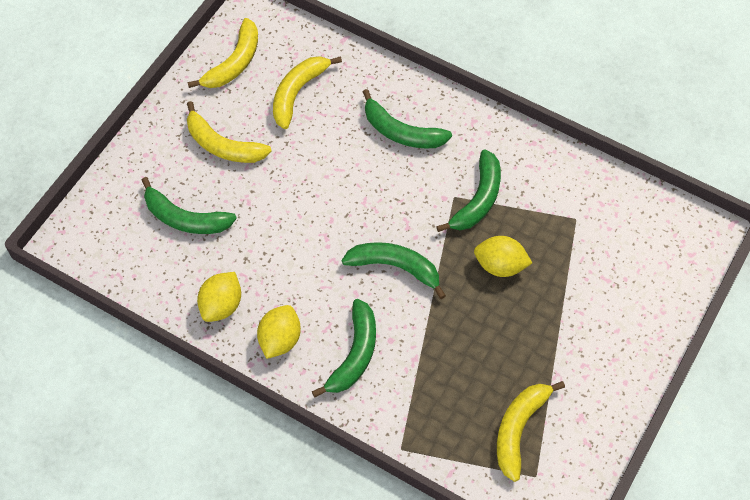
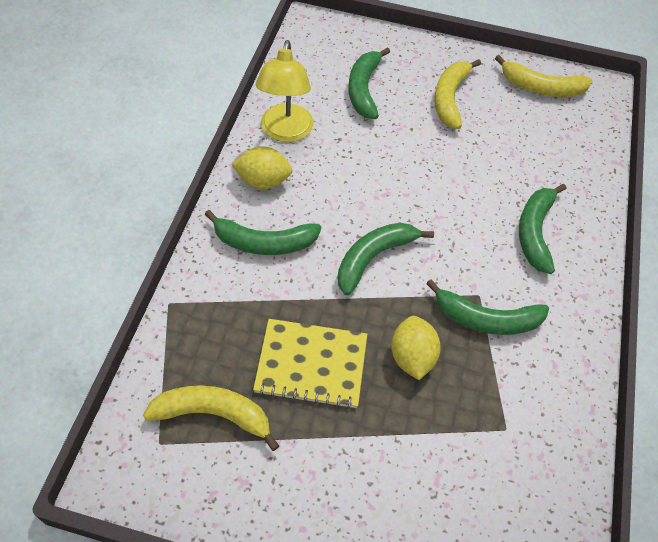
camera: 70 degrees right, 5 degrees down
yellow lemon [197,272,241,322] -> yellow lamp [256,40,314,142]
yellow banana [273,56,342,129] -> none
green banana [342,242,446,299] -> green banana turned 135 degrees counterclockwise [338,223,434,295]
none -> yellow notebook [253,319,367,409]

